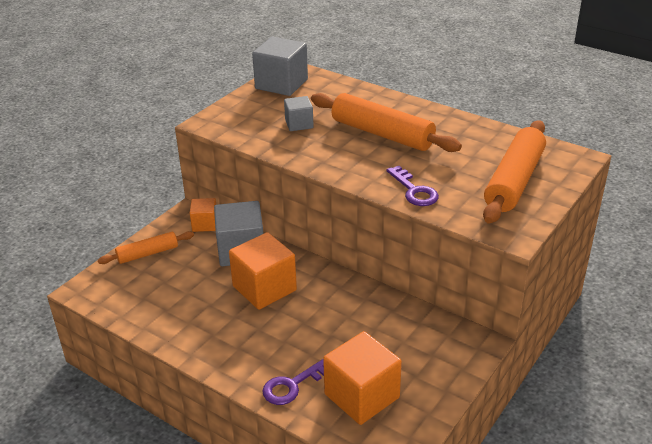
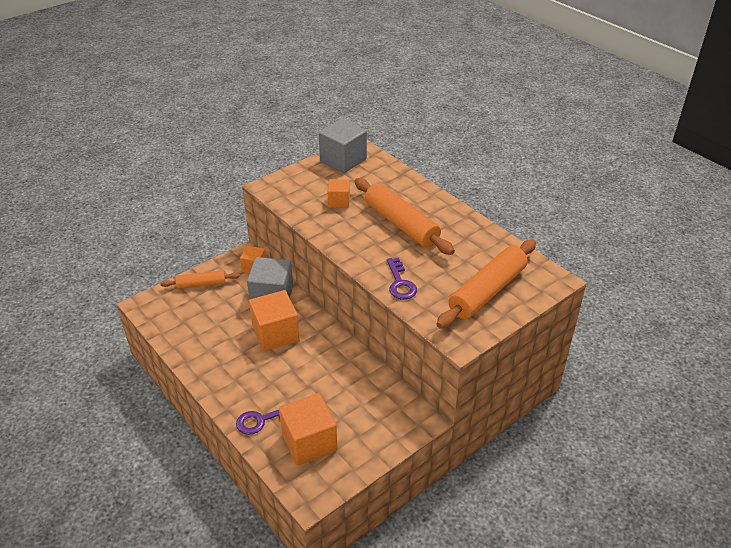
camera: 15 degrees right, 5 degrees up
grey cube [284,96,314,131] -> orange cube [328,179,350,208]

